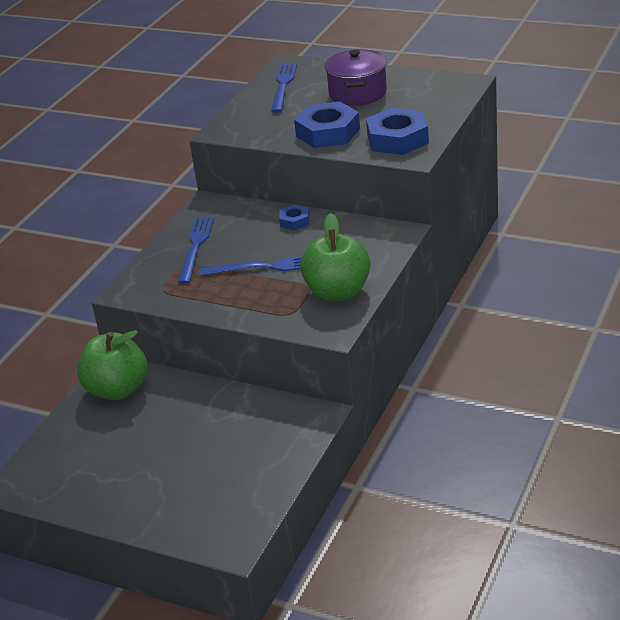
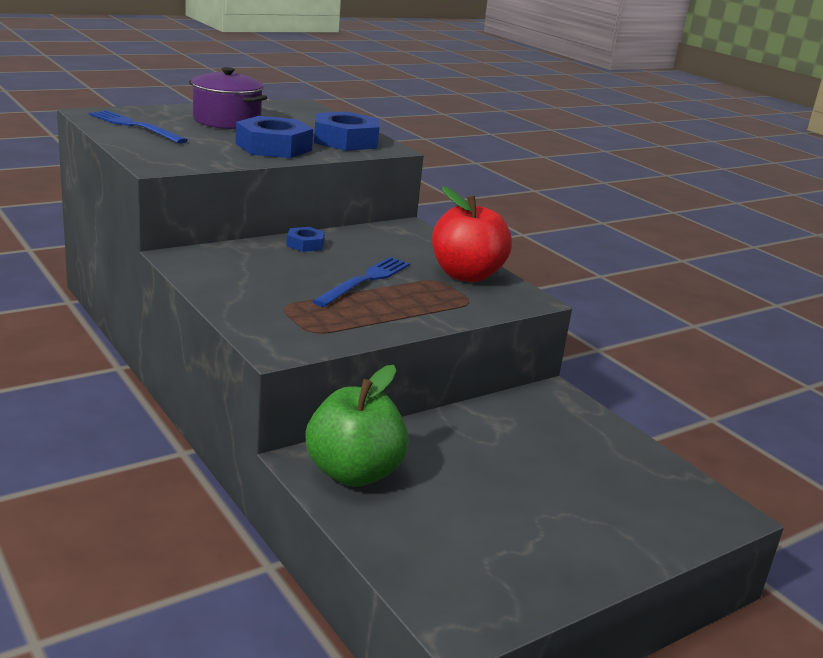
camera: 65 degrees left, 10 degrees down
blue fork [178,218,214,284] -> none
green apple [300,213,370,301] -> red apple [432,186,512,282]

